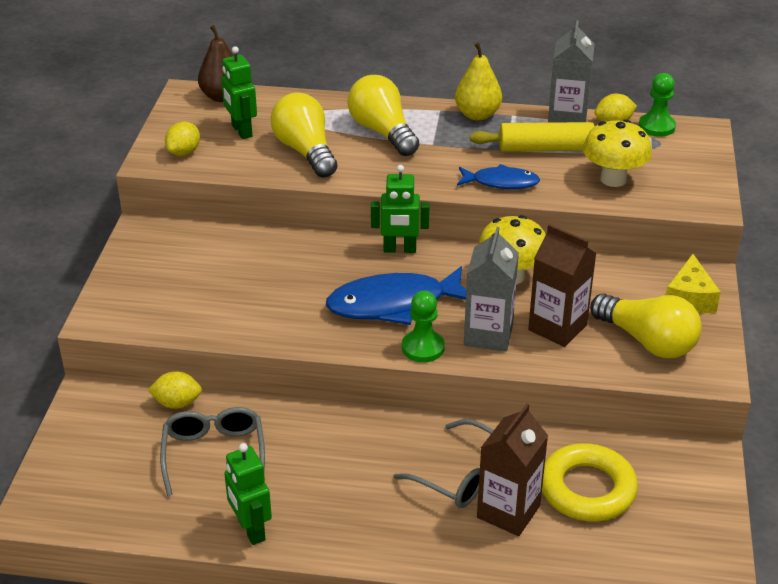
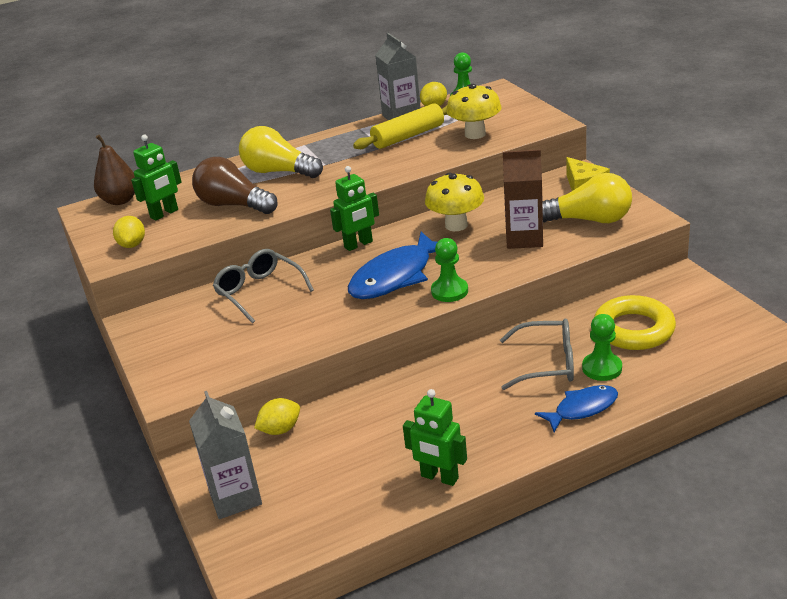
camera: 30 degrees left, 5 degrees down
grey glasses [160,407,265,496] -> grey glasses moved to [213,249,314,324]
green robot [221,46,257,139] -> green robot turned 75 degrees counterclockwise [131,135,182,221]
yellow light bulb [271,93,338,178] -> brown light bulb [192,157,278,214]
yellow pear [455,42,502,120] -> none
blue fish [457,164,540,189] -> blue fish moved to [535,385,618,432]
grey carton [464,227,519,352] -> grey carton moved to [189,391,262,519]
brown carton [477,404,548,536] -> green pawn [582,314,622,381]

